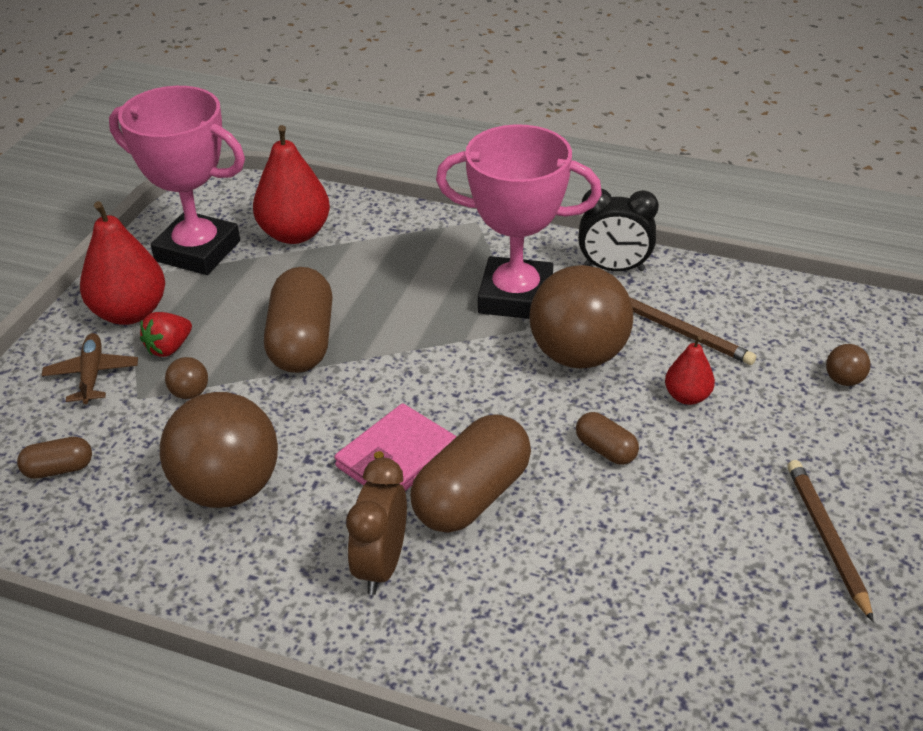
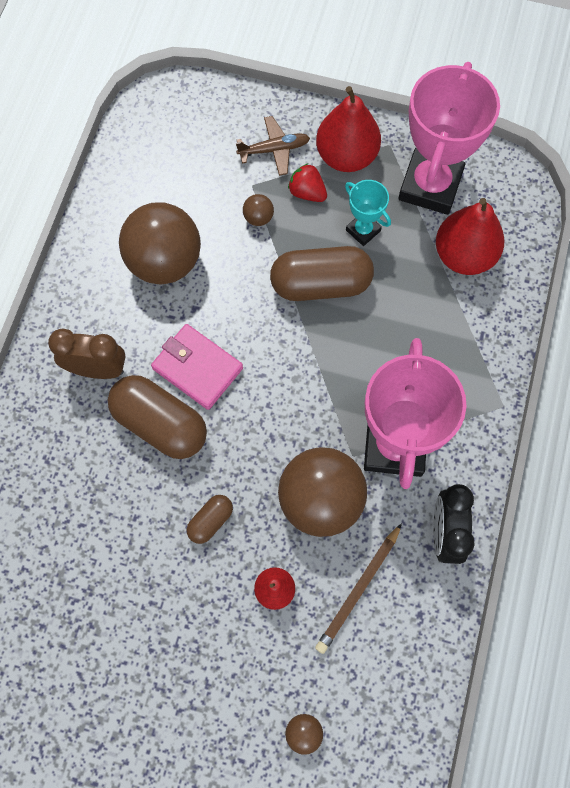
camera: 85 degrees right, 30 degrees up
brown capsule [17,437,92,479] -> none
brown pencil [787,460,874,622] -> none
none -> turquoise trophy [345,180,391,246]

